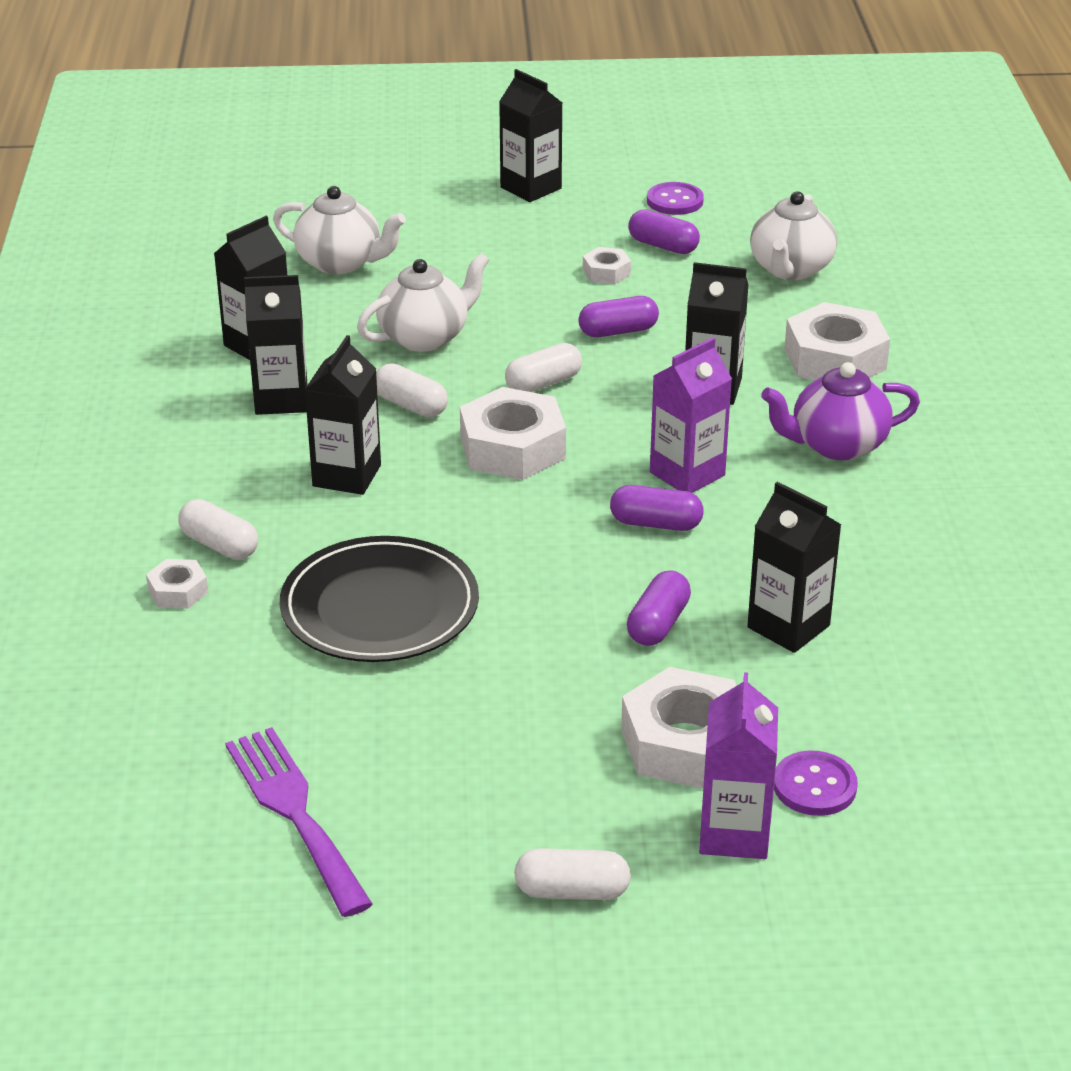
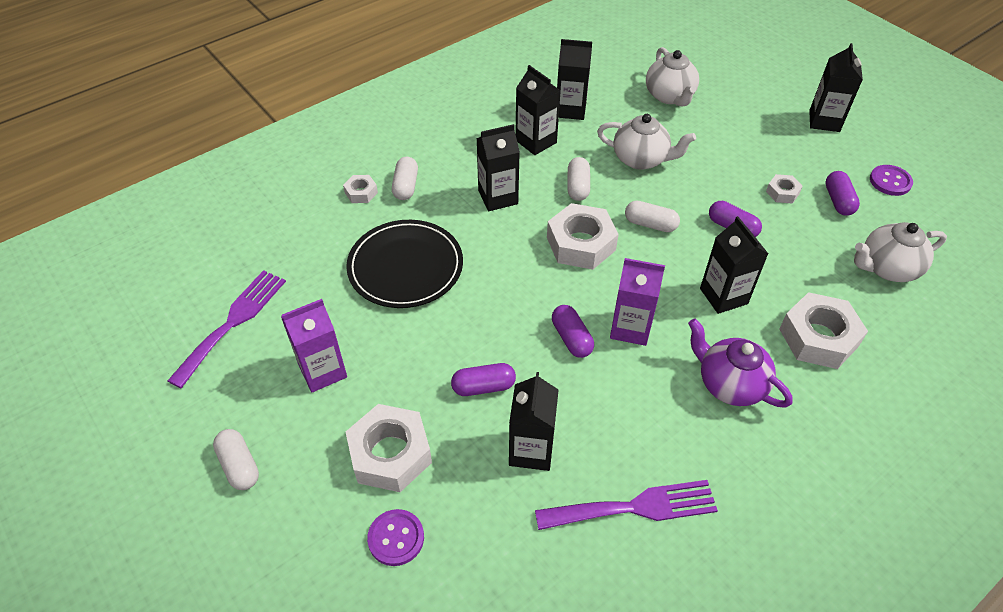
camera: 55 degrees right, 15 degrees up
purple carton [699,672,778,859] -> purple carton moved to [281,299,347,393]
none -> purple fork [535,480,718,530]

